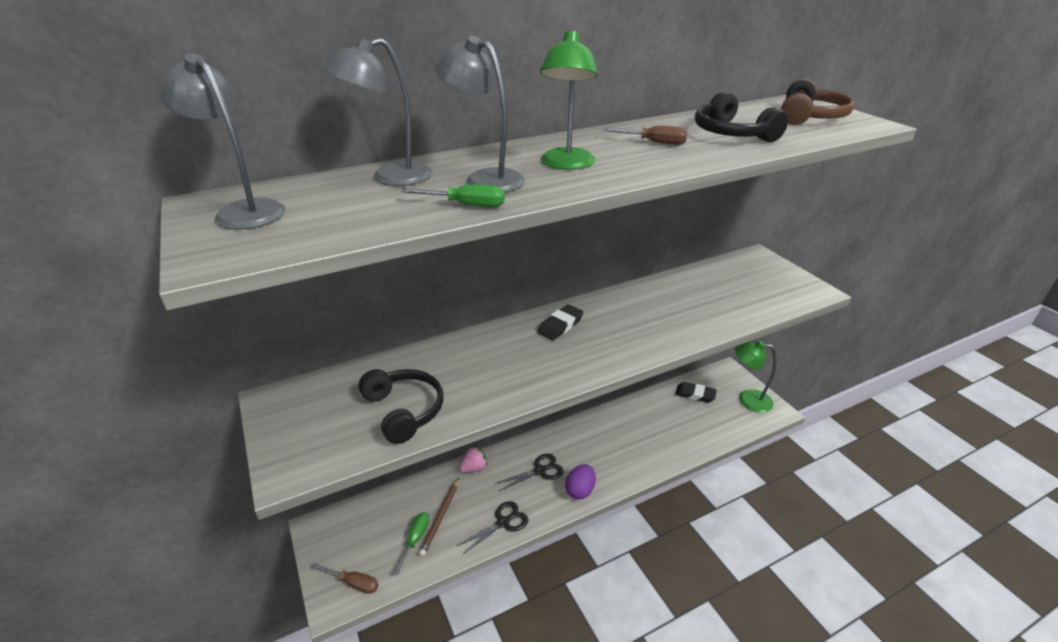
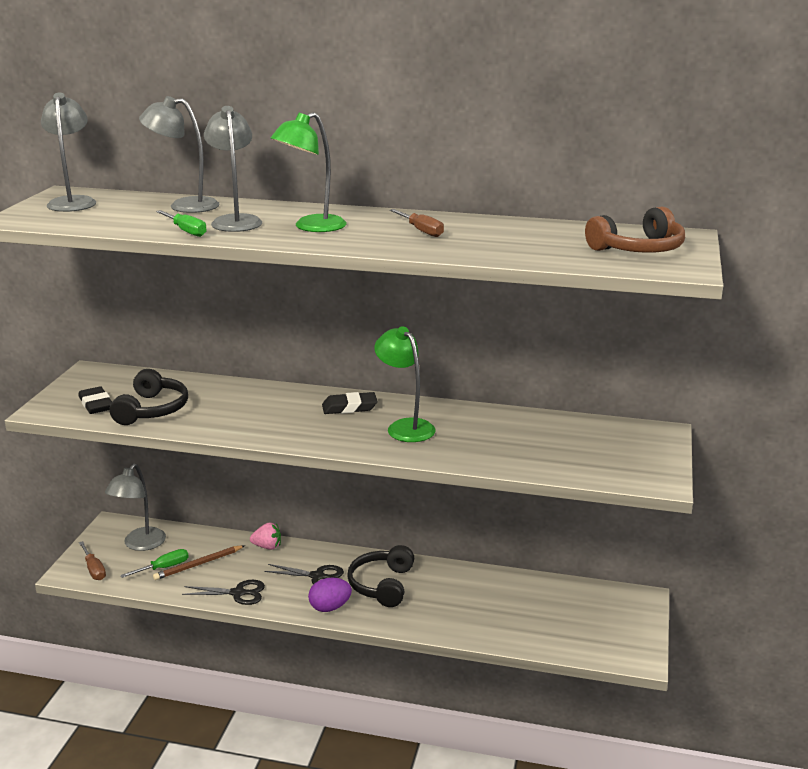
camera: 40 degrees right, 10 degrees down
black eraser [675,382,717,403] -> black eraser moved to [78,386,112,414]
black headphones [695,92,788,142] -> black headphones moved to [347,545,414,607]
green lamp [735,341,776,413] -> green lamp moved to [374,326,436,442]
none -> grey lamp [105,464,166,551]

